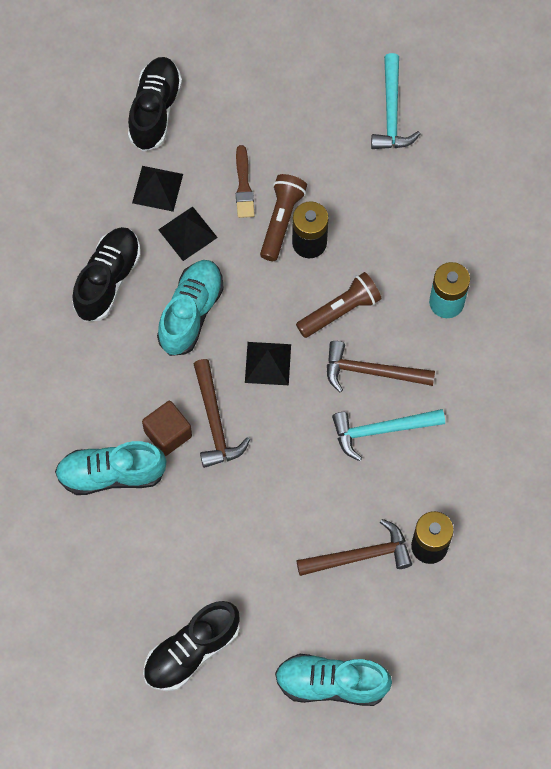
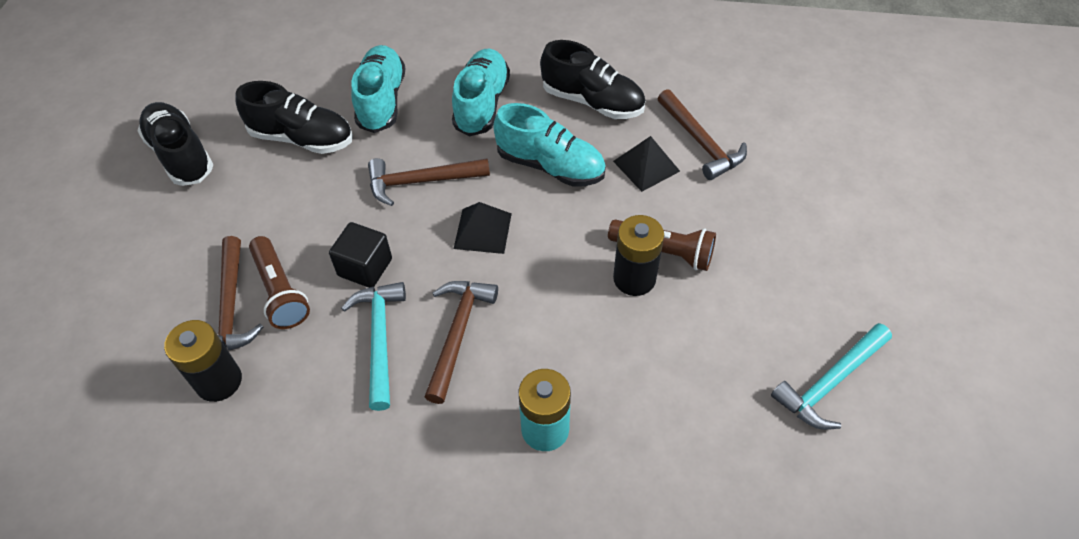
camera: 95 degrees right, 15 degrees down
black shoe [128,57,182,151] -> black shoe moved to [236,81,353,154]
black pyramid [132,166,183,212] -> brown hammer [658,89,747,180]
brown cube [142,401,192,456] -> none
brown brush [236,145,255,218] -> none
turquoise shoe [275,654,392,706] -> turquoise shoe moved to [452,48,510,136]
brown flashlight [296,272,382,338] -> brown flashlight moved to [249,236,310,329]
turquoise hammer [371,53,420,149] -> turquoise hammer turned 45 degrees counterclockwise [771,323,892,430]
none -> black cube [329,222,392,288]

